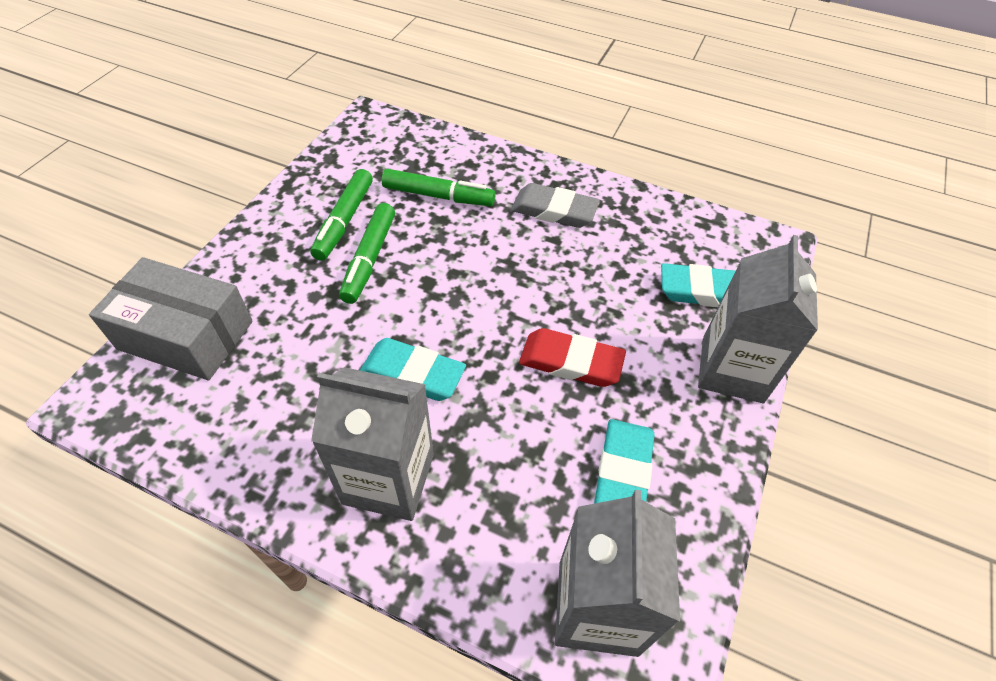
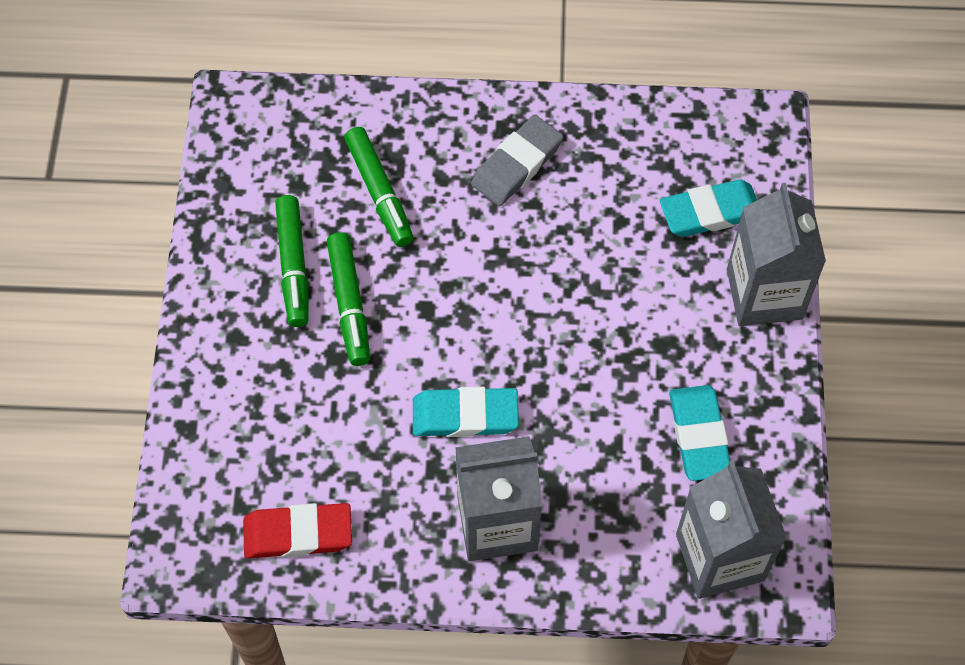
camera: 20 degrees left, 10 degrees up
grey box [89,257,253,380] -> none
green marker [382,169,496,206] -> green marker turned 75 degrees clockwise [344,127,414,247]
grey eraser [511,183,600,228] -> grey eraser turned 45 degrees counterclockwise [471,115,563,206]
red eraser [519,328,626,387] -> red eraser moved to [243,503,352,559]

